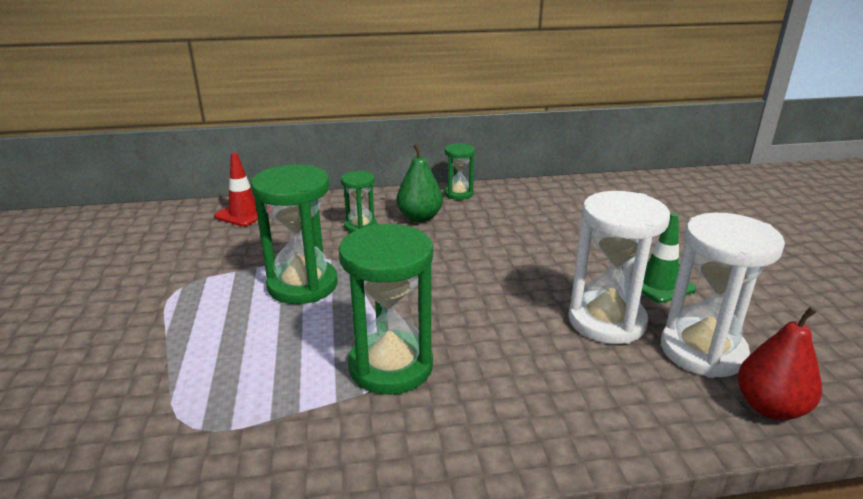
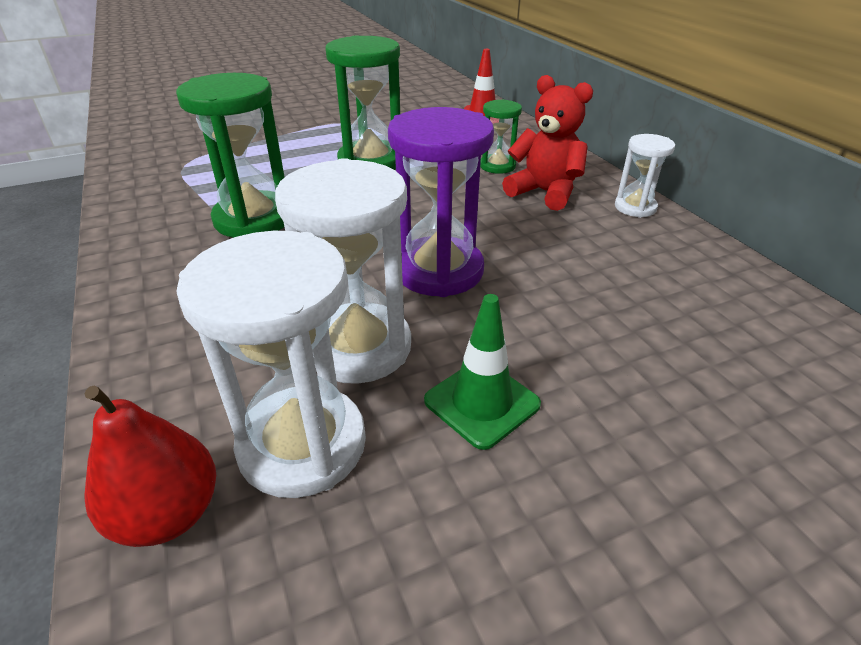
camera: 75 degrees right, 10 degrees up
green pear [396,144,443,222] -> red teddy bear [502,75,593,211]
green hourglass [444,143,475,200] -> white hourglass [615,134,675,218]
none -> purple hourglass [388,107,494,297]

